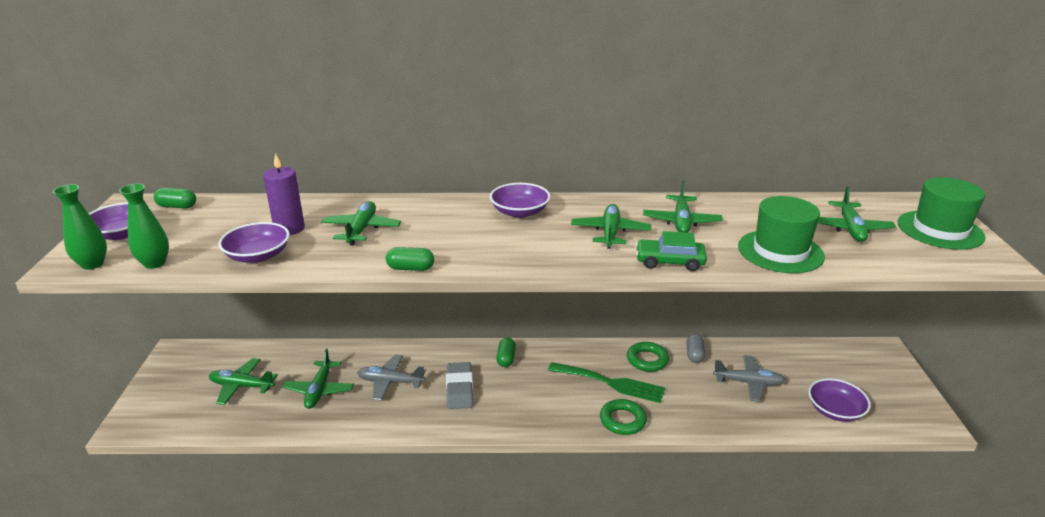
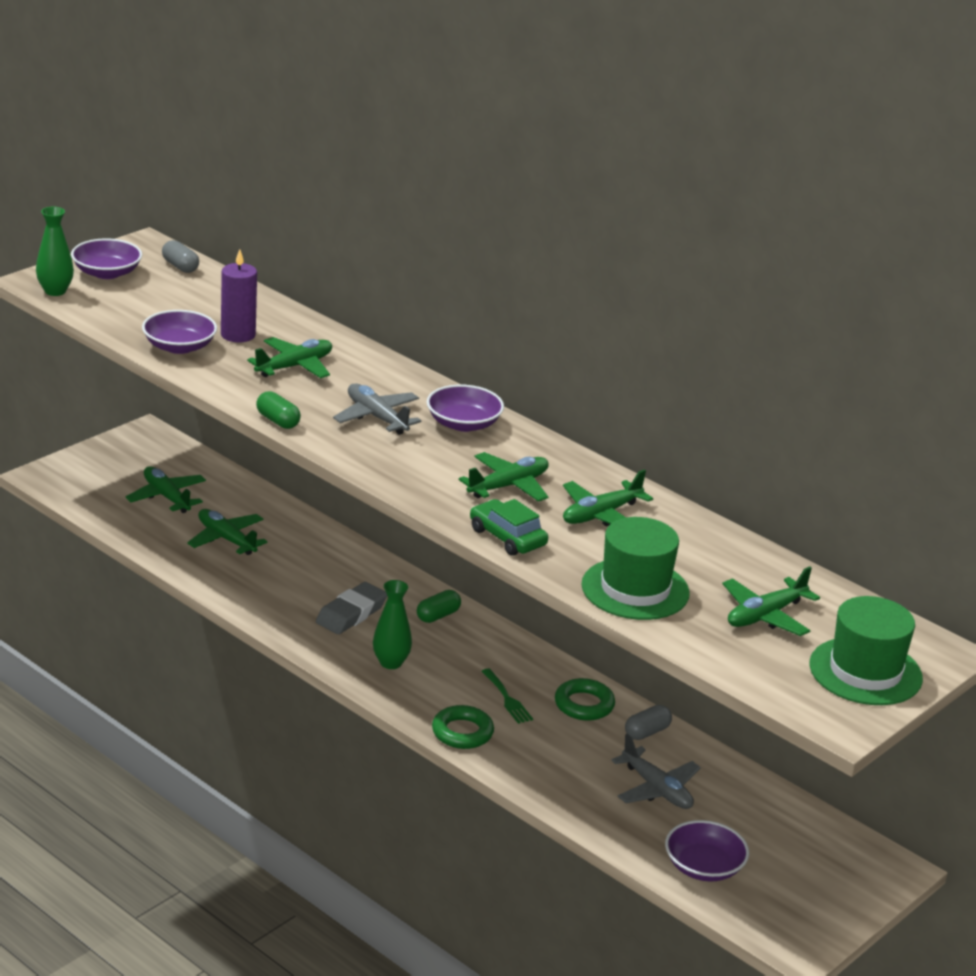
camera: 40 degrees right, 0 degrees up
green vase [119,184,169,269] -> green vase moved to [373,580,412,669]
green capsule [154,188,196,208] -> grey capsule [162,240,199,273]
green plane [282,349,354,409] -> green plane turned 90 degrees clockwise [187,509,267,555]
grey plane [357,354,426,401] -> grey plane moved to [333,383,421,435]
green fork [548,362,665,403] -> green fork [482,668,533,724], size x0.55

